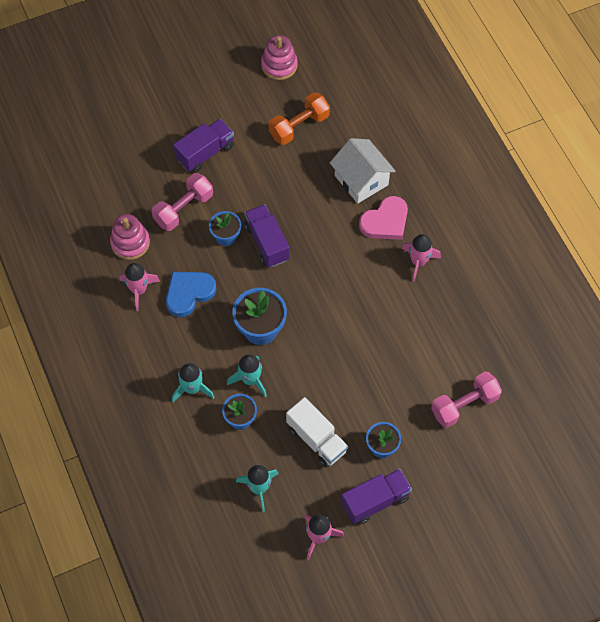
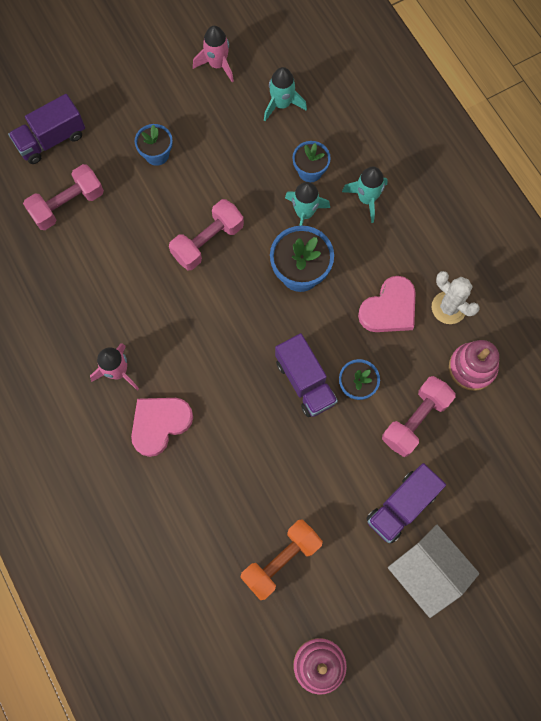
camera: 175 degrees right, 10 degrees up
pink rocket [120,263,160,311] -> white cactus [432,271,480,324]
blue heart [166,272,217,317] -> pink heart [358,276,416,332]
white truck [286,397,348,467] -> none
white house [330,138,396,204] -> white house moved to [388,525,479,618]
purple truck [341,469,412,525] -> purple truck moved to [8,94,85,164]
none -> pink dumbbell [169,199,244,270]

